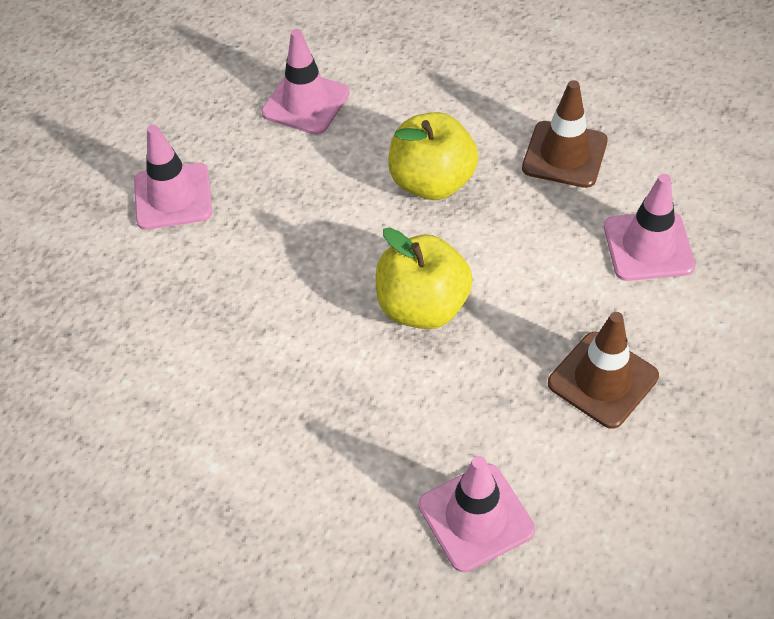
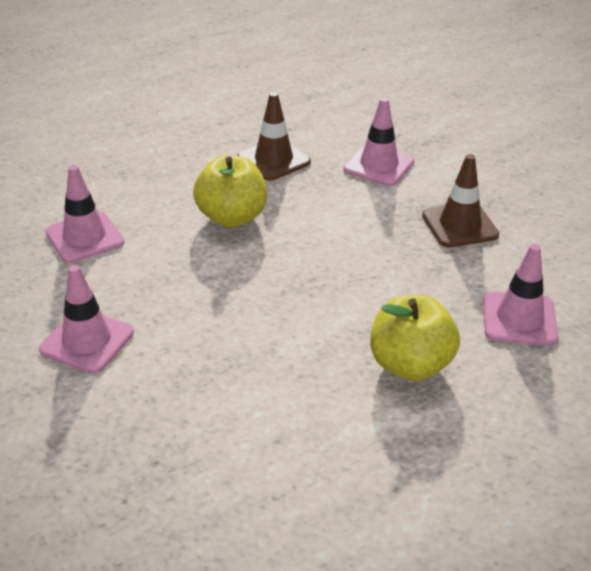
camera: 60 degrees left, 15 degrees down
yellow apple [375,227,473,329] -> yellow apple moved to [370,295,460,381]

